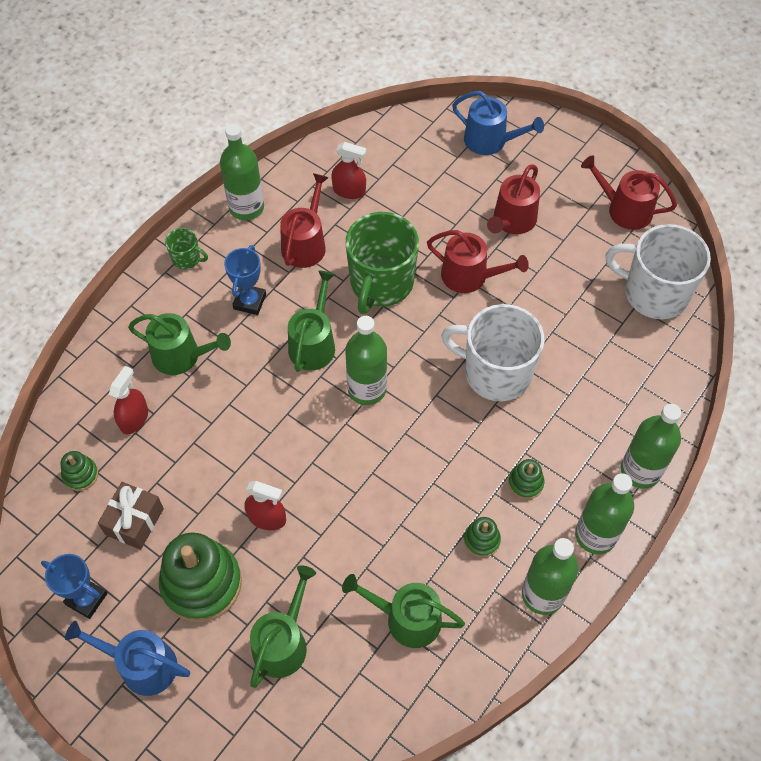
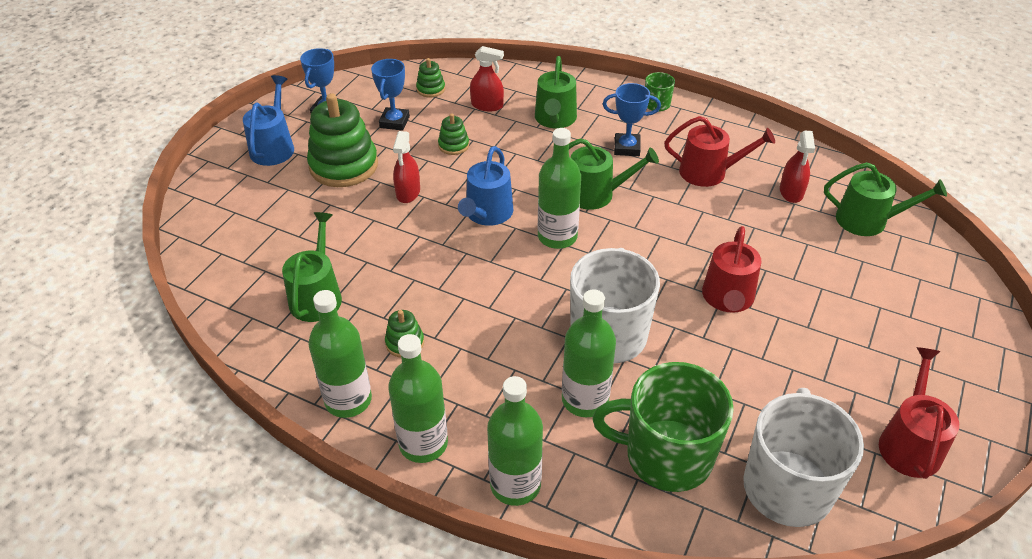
camera: 80 degrees right, 15 degrees down
brown gift [98,482,164,550] -> blue trophy [371,59,410,131]
green bottle [220,124,264,220] -> green bottle moved to [562,289,616,417]
green watering can [250,565,316,688] -> green watering can moved to [824,162,947,236]
green mug [346,212,419,314] -> green mug moved to [592,362,734,492]
blue watering can [452,91,544,155] -> blue watering can moved to [458,146,513,226]
red watering can [487,165,540,234] -> none
green stacking toy [508,459,544,499] -> green stacking toy moved to [438,113,469,155]

